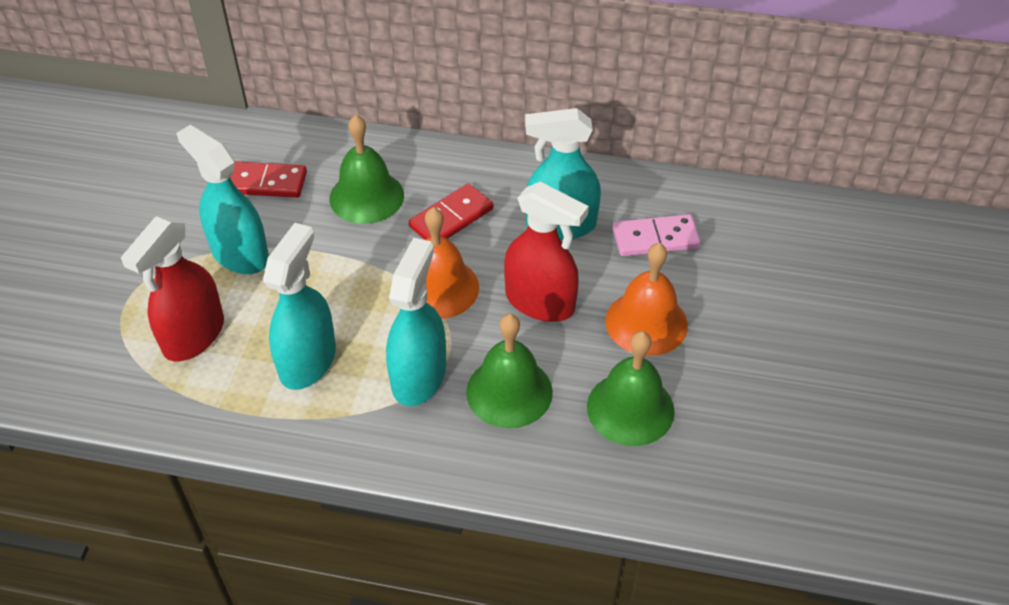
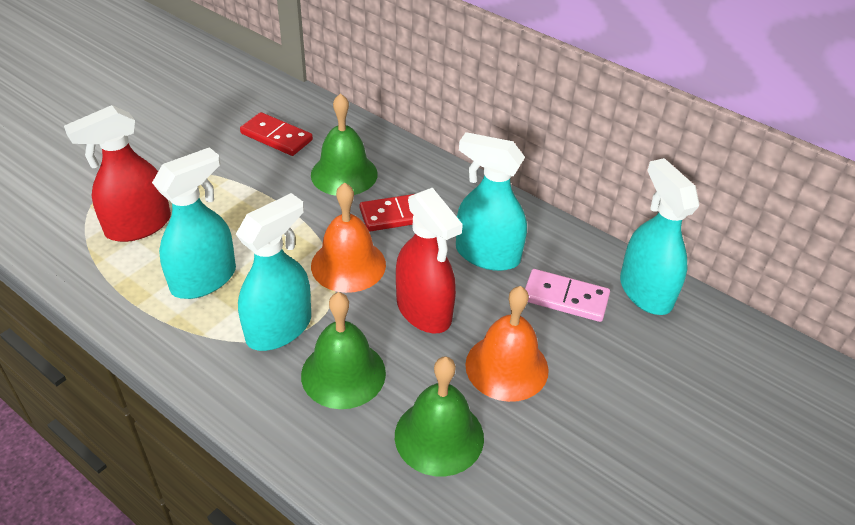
camera: 25 degrees right, 5 degrees down
turquoise spray bottle [176,125,269,274] -> turquoise spray bottle moved to [620,158,699,315]

